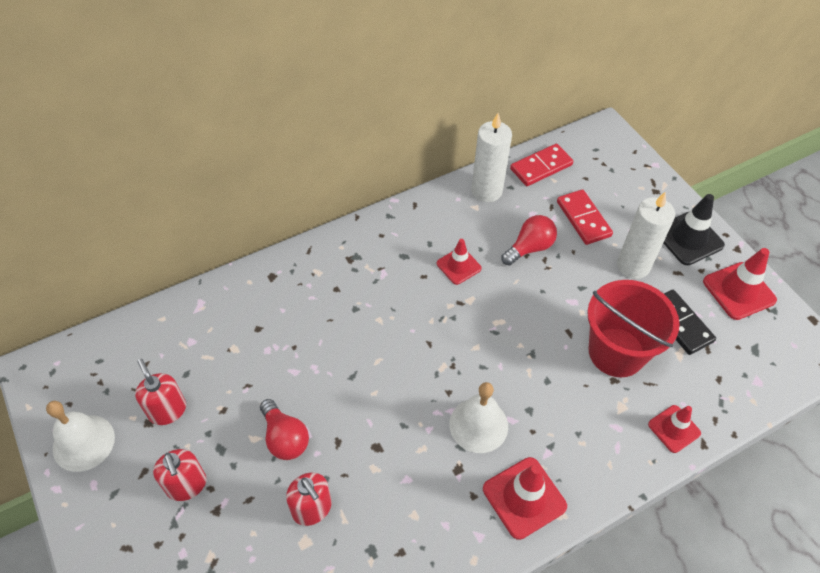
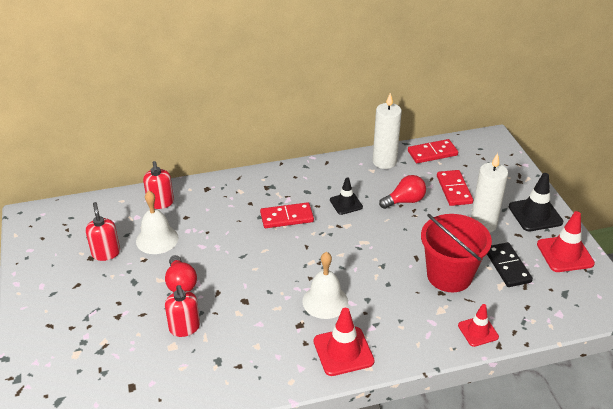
camera: 15 degrees right, 15 degrees down
white bell [46,401,115,472] -> white bell moved to [136,191,178,254]
red soap dispenser [153,449,206,501] -> red soap dispenser moved to [143,161,174,209]
red traffic cone [437,239,482,285] -> black traffic cone [330,177,363,215]
none -> red domino [260,202,314,228]

